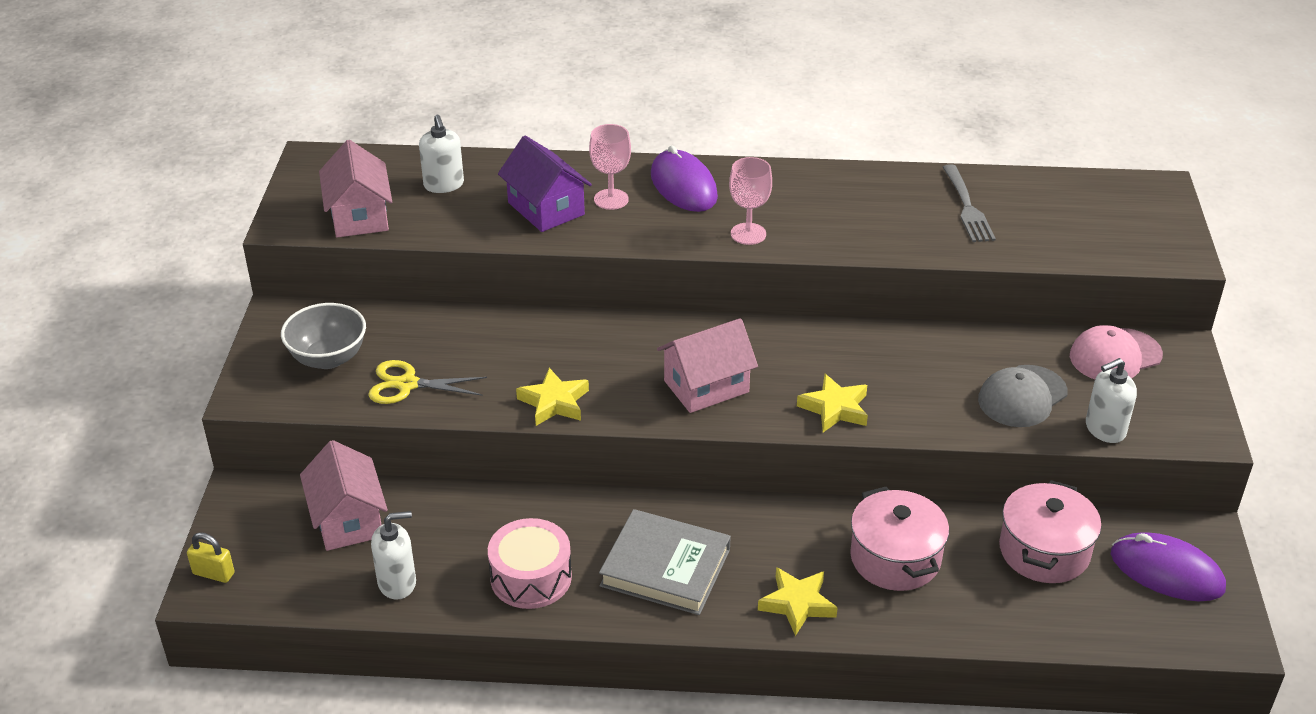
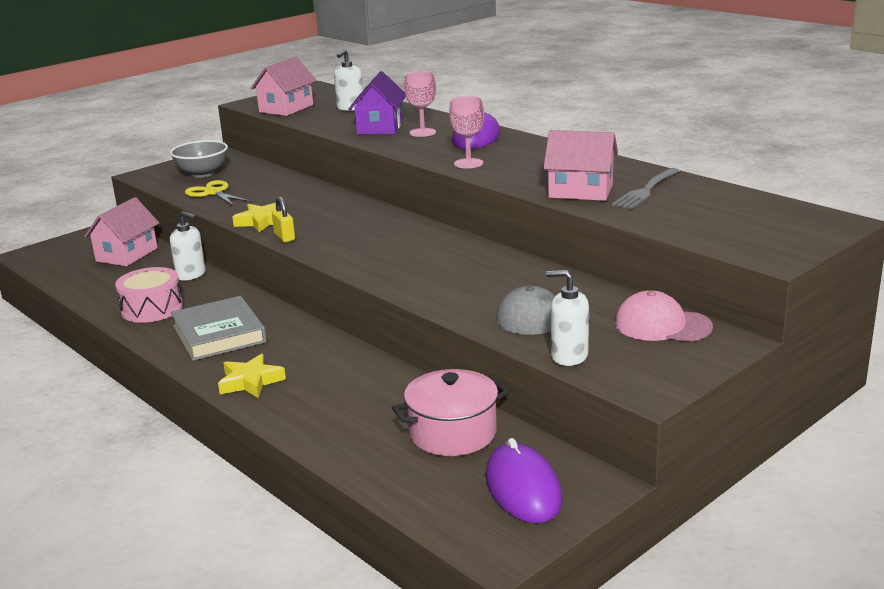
camera: 45 degrees right, 15 degrees down
yellow padlock [187,532,234,583] -> yellow padlock moved to [272,197,295,242]
white soap dispenser [371,511,416,600] -> white soap dispenser moved to [170,211,206,280]
pink house [657,318,758,413] -> pink house moved to [543,130,618,201]
yellow star [797,374,868,432] -> none
pink pot [850,487,949,591] -> none

